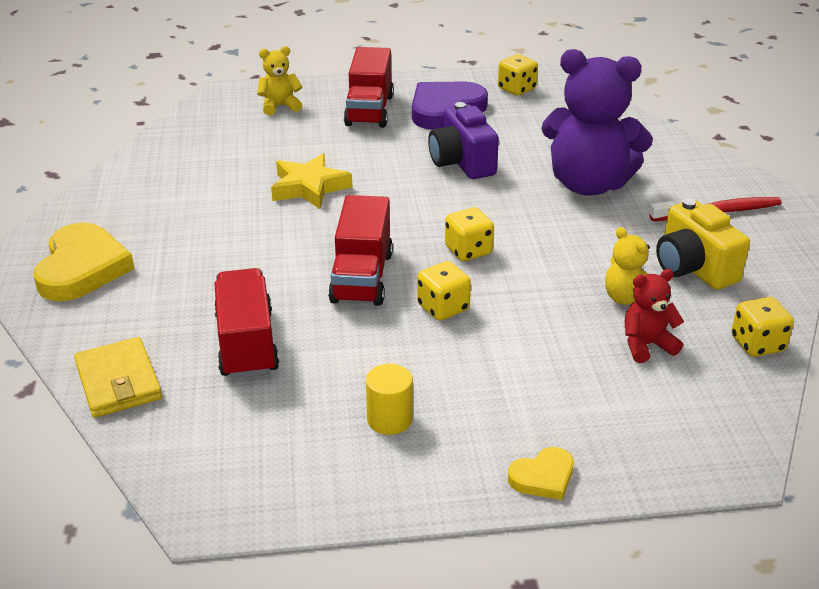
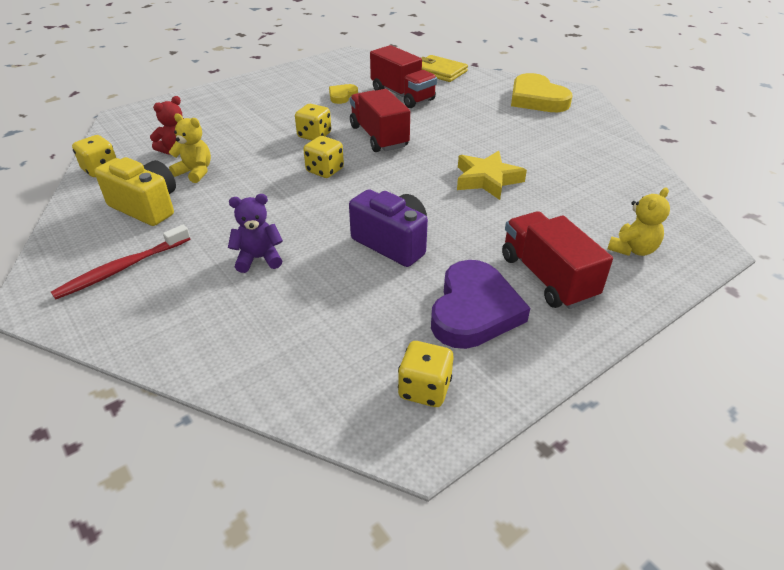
camera: 150 degrees right, 5 degrees up
yellow cylinder [366,364,413,435] -> none
yellow heart [508,447,574,500] -> yellow heart moved to [329,84,358,104]
purple teddy bear [541,49,653,196] -> purple teddy bear [228,194,283,273], size x0.47

